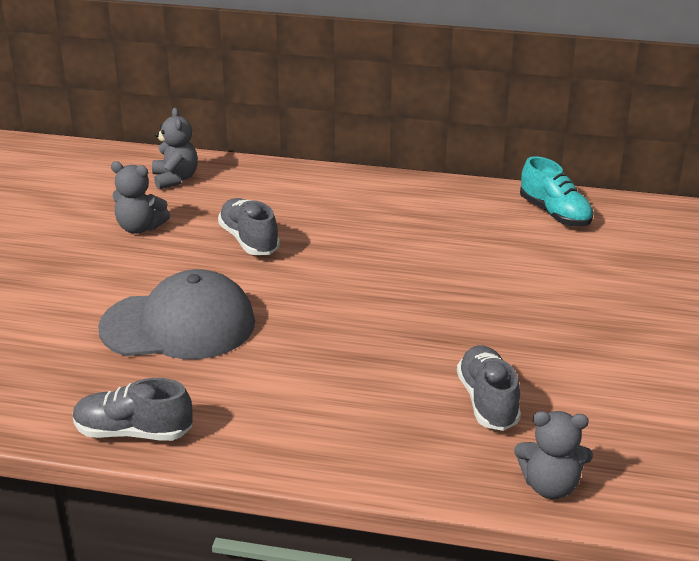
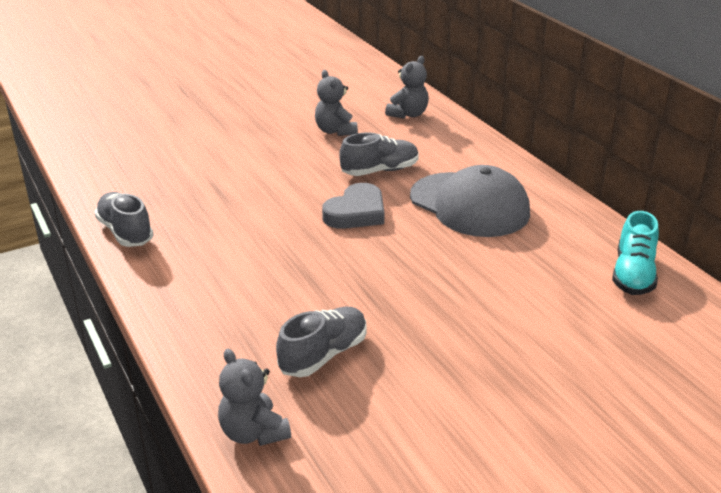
camera: 50 degrees right, 0 degrees up
grey cap [98,269,255,359] -> grey cap moved to [410,165,530,237]
grey shoe [218,198,280,255] -> grey shoe turned 45 degrees clockwise [339,132,419,176]
none -> grey heart [322,183,384,229]

